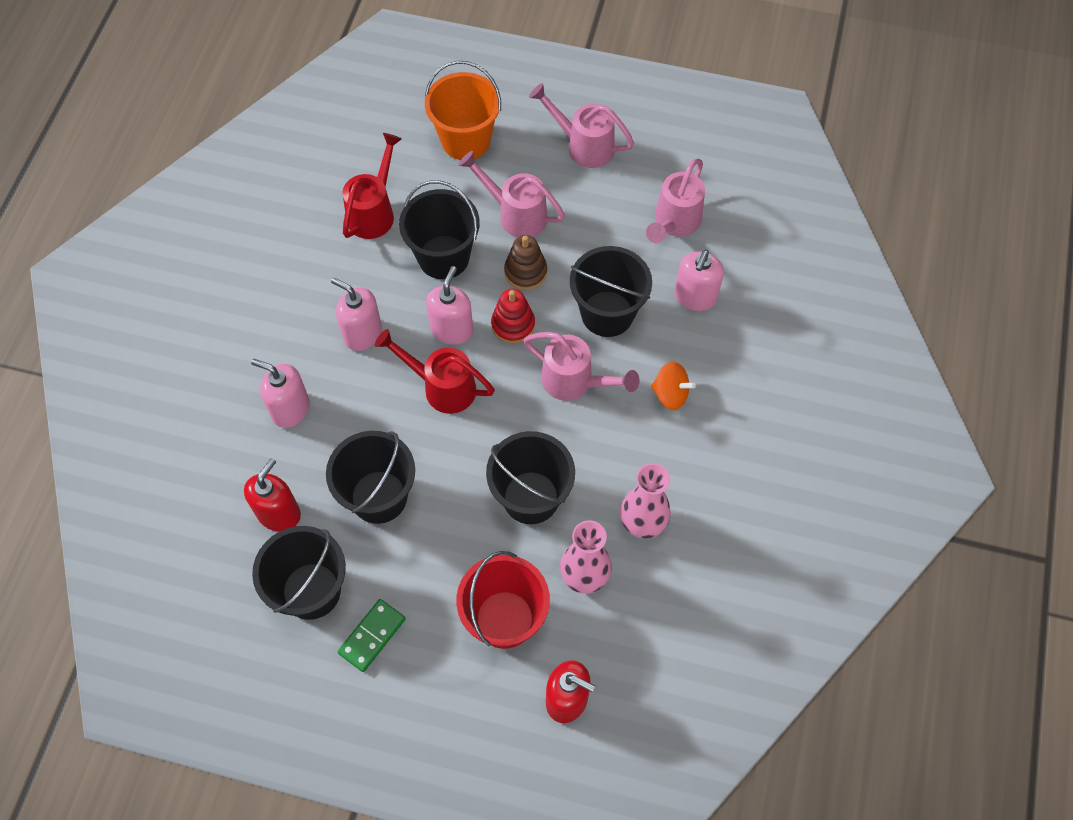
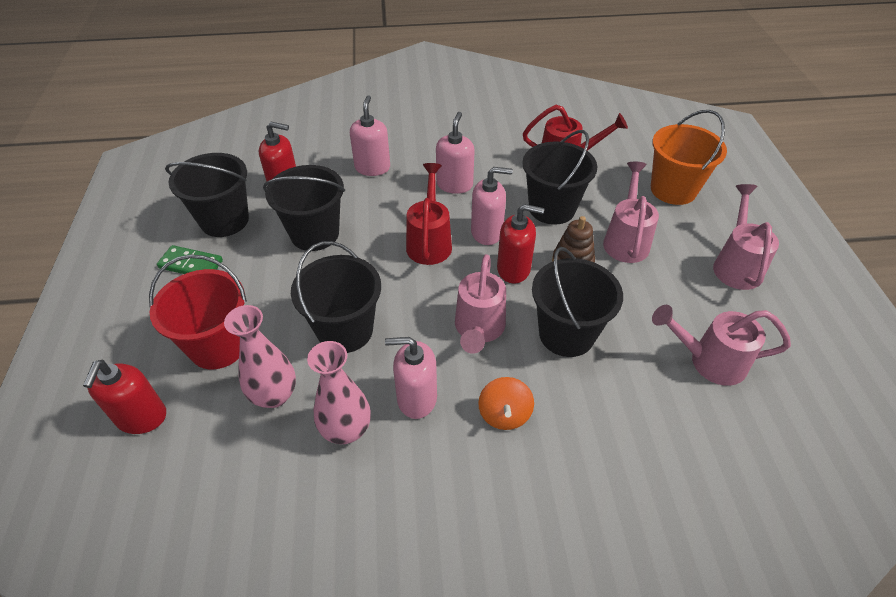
camera: 70 degrees right, 15 degrees down
red stacking toy [491,289,535,344] -> red soap dispenser [497,204,544,283]
pink soap dispenser [674,250,724,311] -> pink soap dispenser moved to [385,337,437,419]

